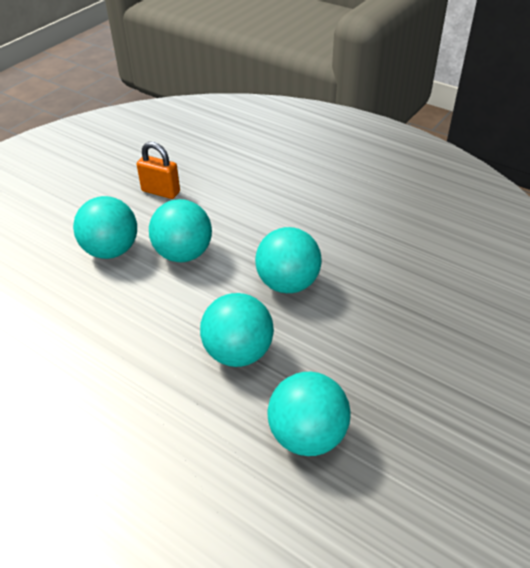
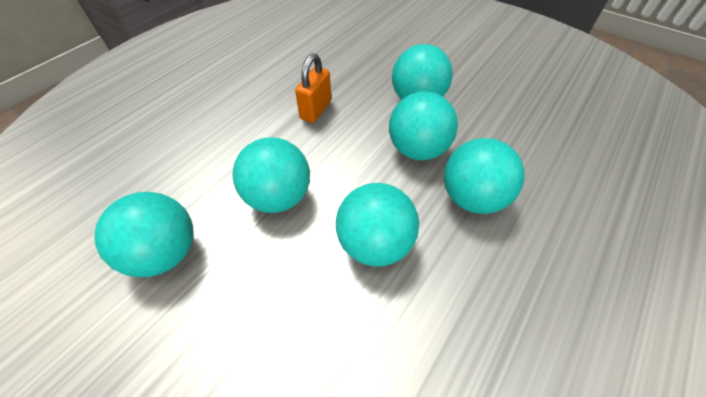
camera: 90 degrees right, 10 degrees up
orange padlock [137,142,180,199] -> orange padlock moved to [295,53,331,123]
none -> turquoise ball [444,138,525,214]

